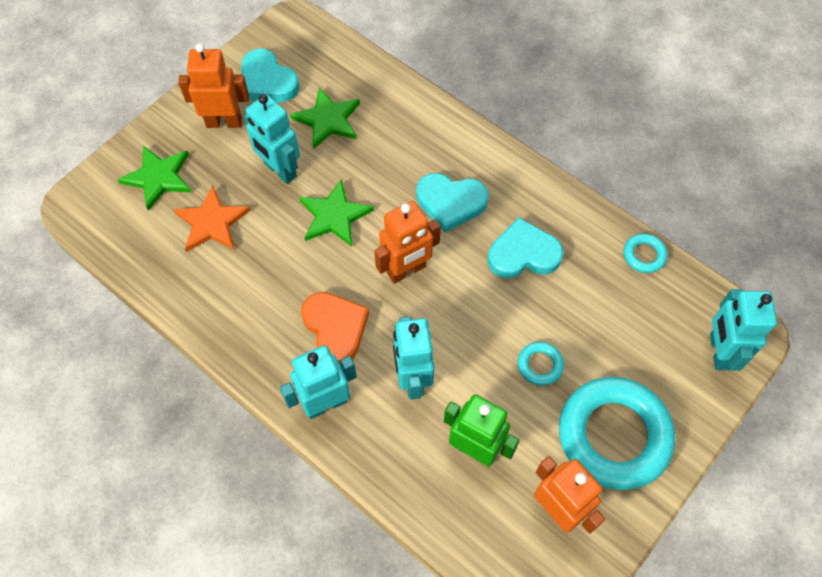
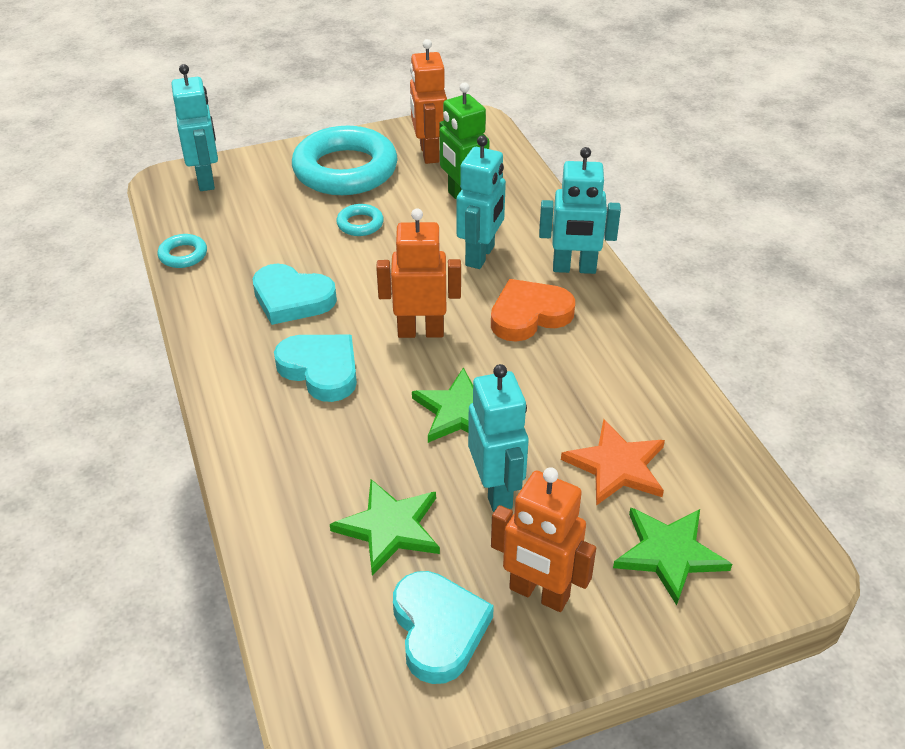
camera: 150 degrees left, 20 degrees down
orange heart [301,292,369,365] -> orange heart turned 60 degrees clockwise [491,279,575,342]
turquoise robot [710,289,777,371] -> turquoise robot turned 45 degrees counterclockwise [171,64,218,191]

